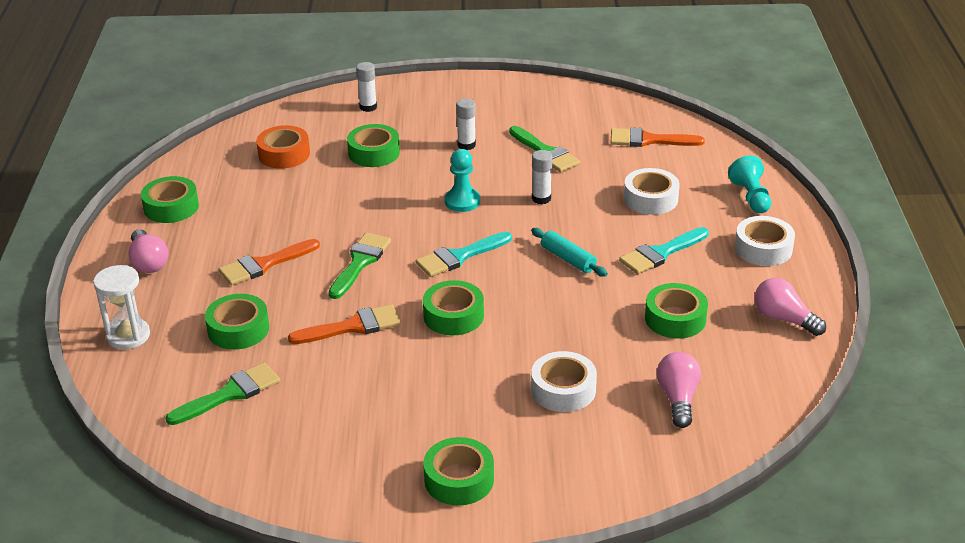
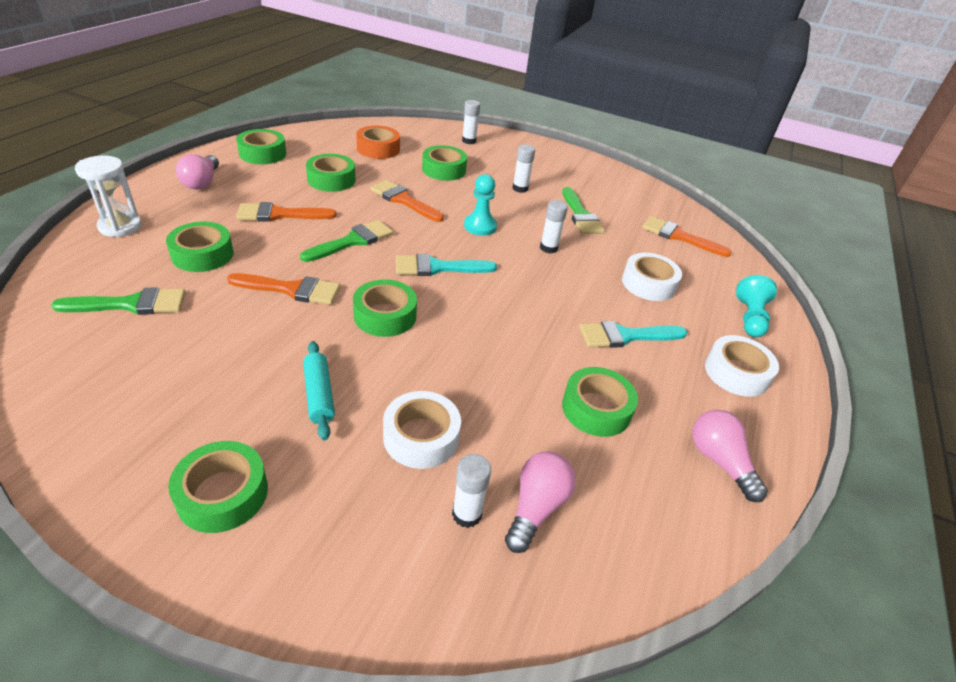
camera: 20 degrees right, 5 degrees up
turquoise rolling pin [531,228,608,277] -> turquoise rolling pin moved to [303,341,335,440]
none -> green tape [306,154,356,192]
none -> orange brush [370,180,444,222]
none -> white glue stick [452,454,491,528]

